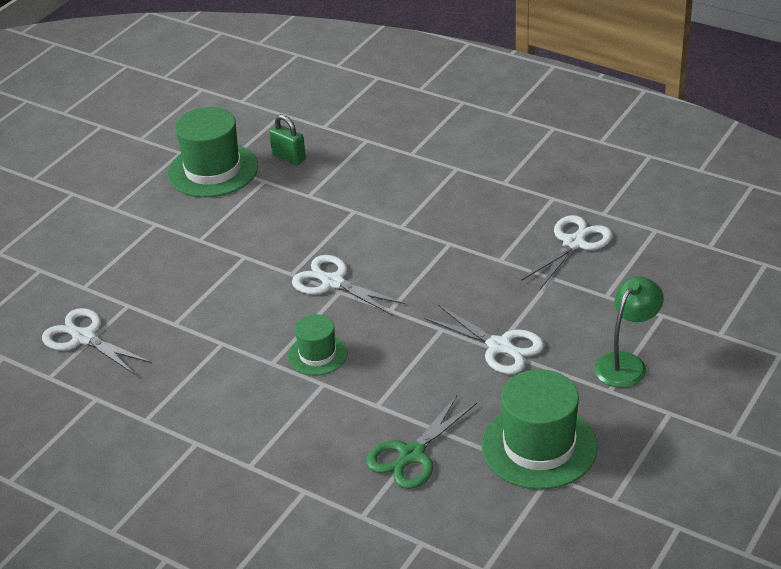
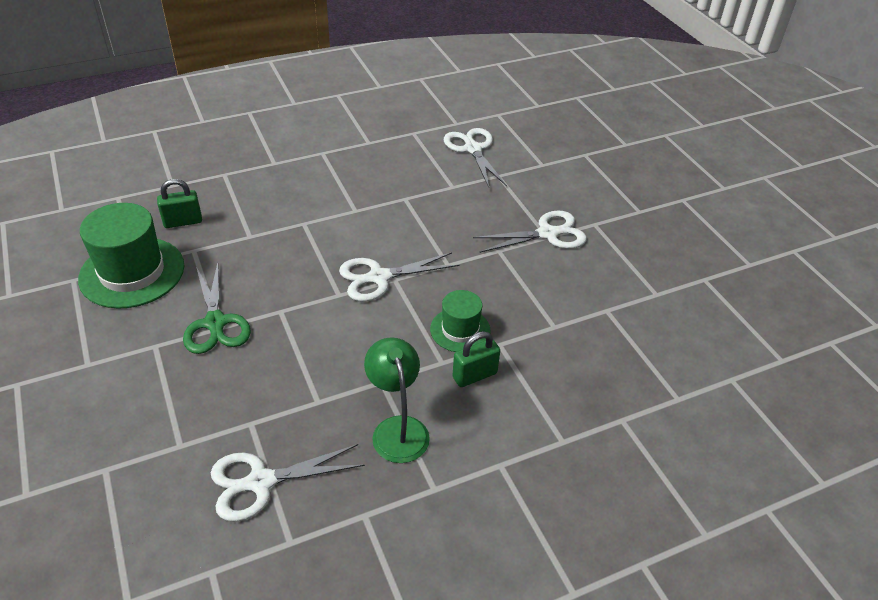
camera: 60 degrees left, 5 degrees up
green scissors [366,394,477,489] -> green scissors moved to [183,262,251,354]
green hat [481,369,598,490] -> none
green lamp [594,276,664,388] -> green lamp moved to [364,337,430,463]
none -> green padlock [453,331,500,387]

